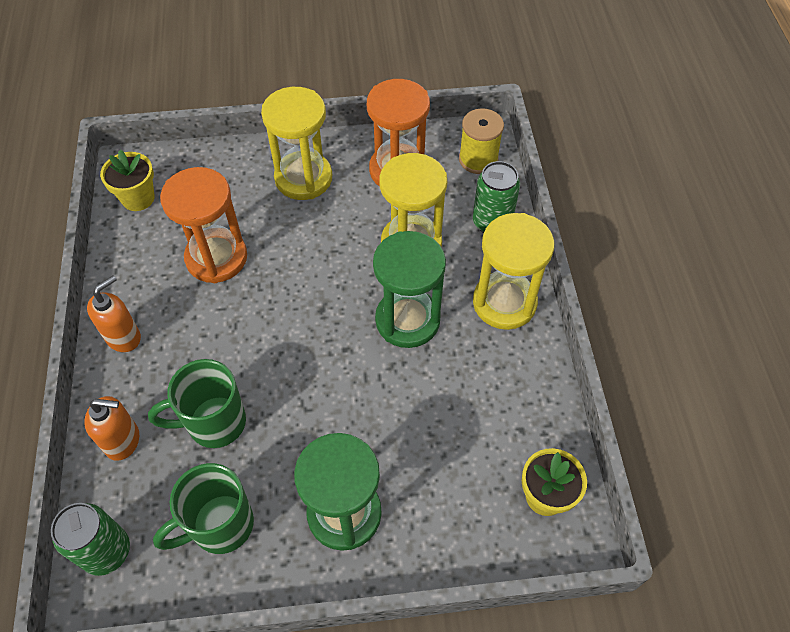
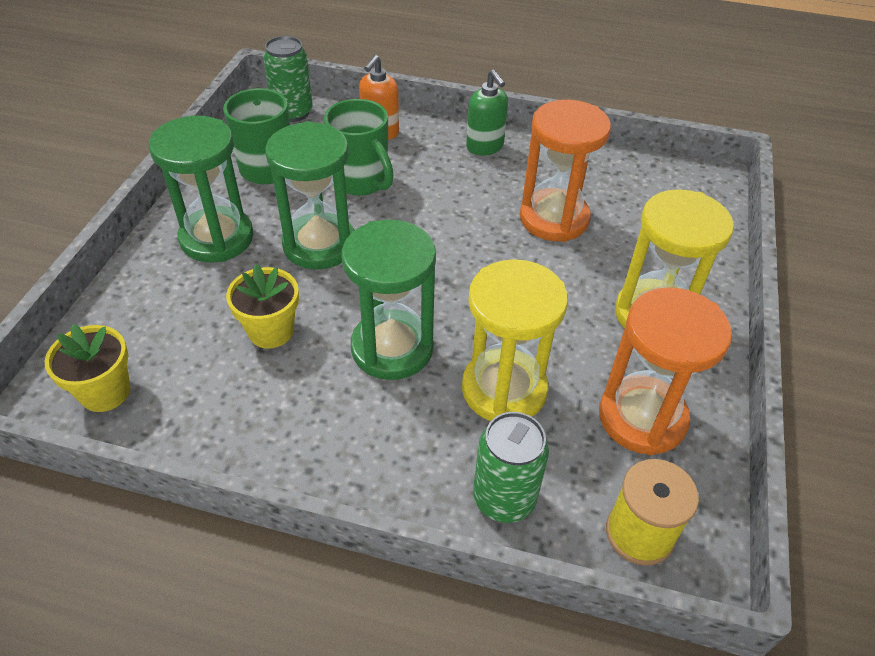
camera: 110 degrees right, 10 degrees down
orange soap dispenser [87,275,141,352] -> green soap dispenser [466,70,508,155]
yellow flower pot [100,150,155,211] -> yellow flower pot moved to [226,264,299,348]
green mug [148,359,246,448] -> green mug turned 135 degrees clockwise [324,99,394,196]
yellow hourglass [473,213,554,330] -> none
none -> green hourglass [265,121,354,269]

